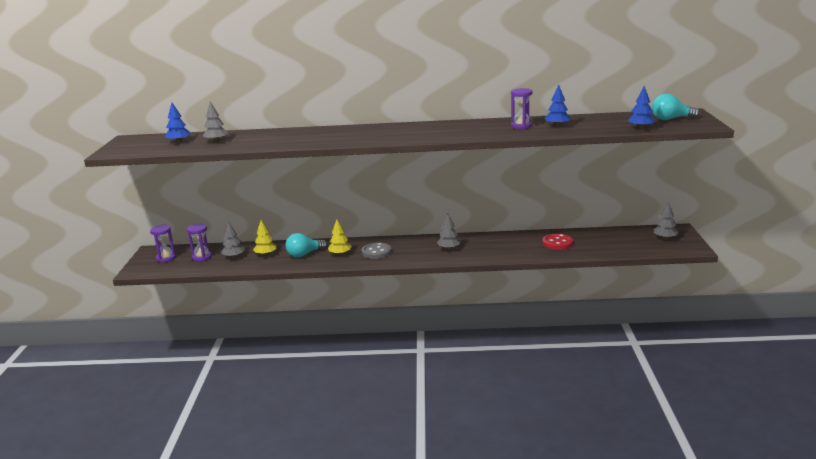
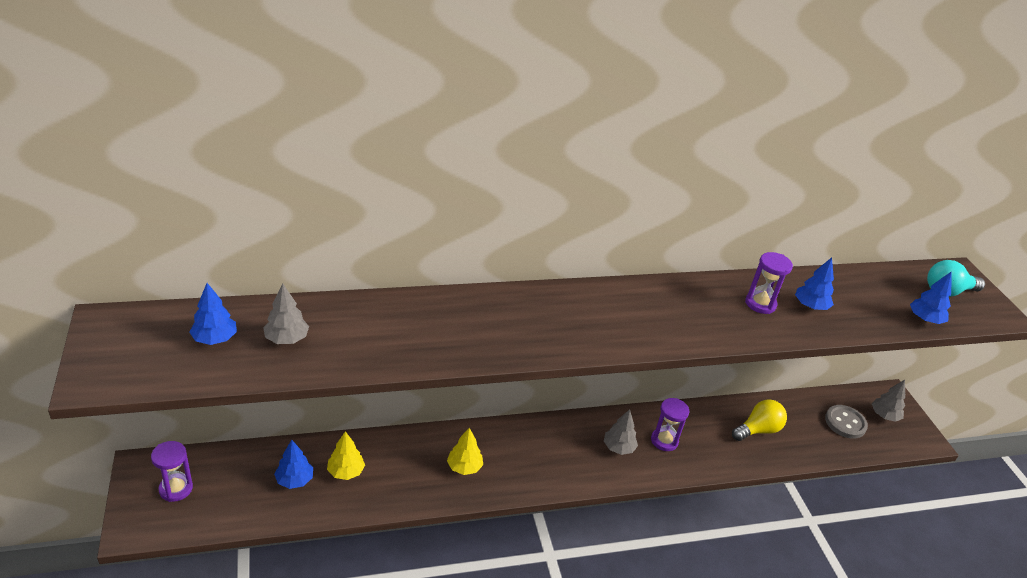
camera: 20 degrees left, 15 degrees up
purple hourglass [187,224,212,262] -> purple hourglass moved to [651,398,689,451]
grey tree [222,222,245,258] -> blue tree [274,440,313,489]
turquoise light bulb [285,233,327,257] -> none
grey button [361,242,392,259] -> grey button moved to [825,405,868,439]
red button [543,234,573,250] -> yellow light bulb [732,399,787,441]

